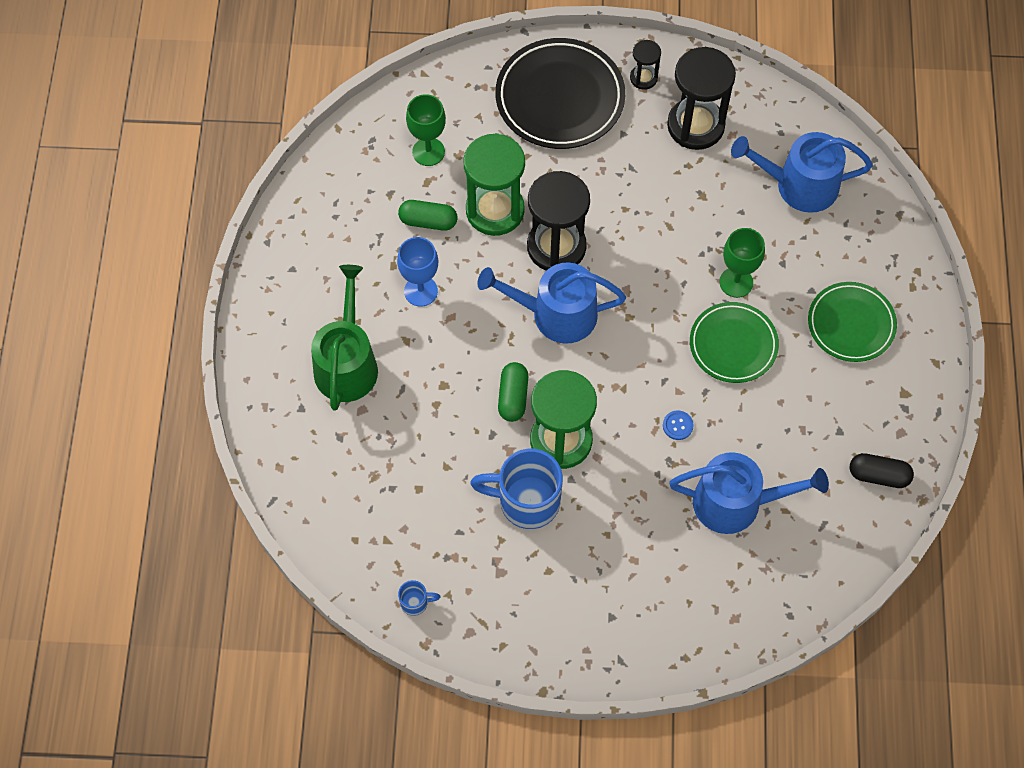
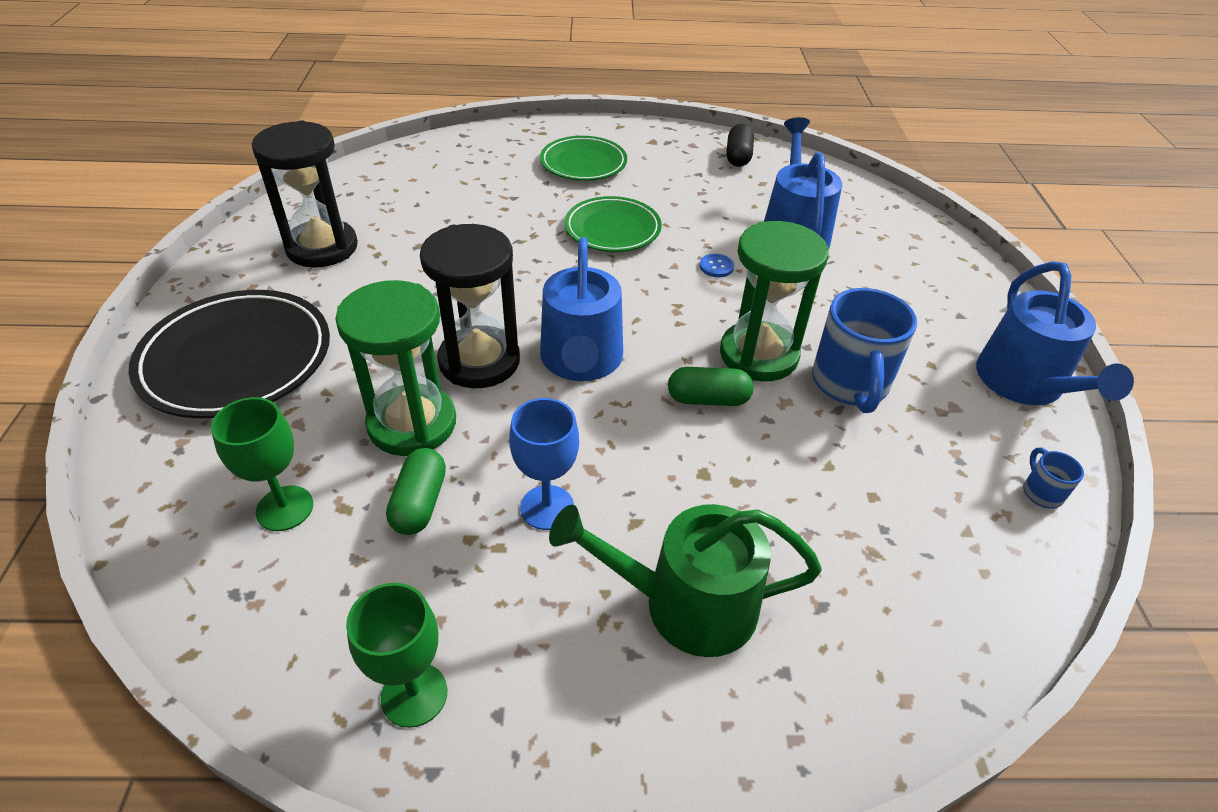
camera: 95 degrees left, 20 degrees down
black hourglass [630,40,661,90] -> none
green goblet [719,228,765,298] -> green goblet moved to [346,583,447,728]
blue watering can [731,132,873,213] -> blue watering can moved to [976,261,1134,405]

